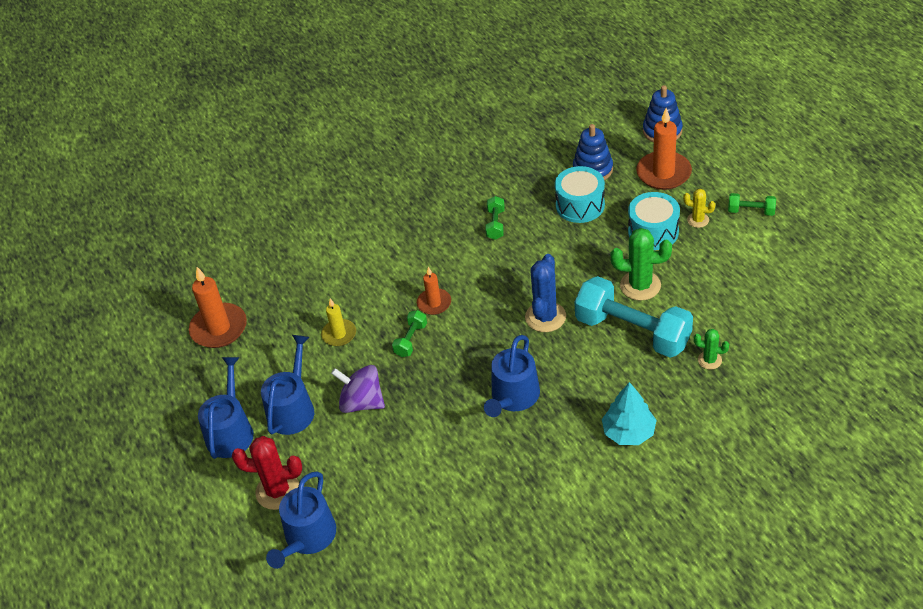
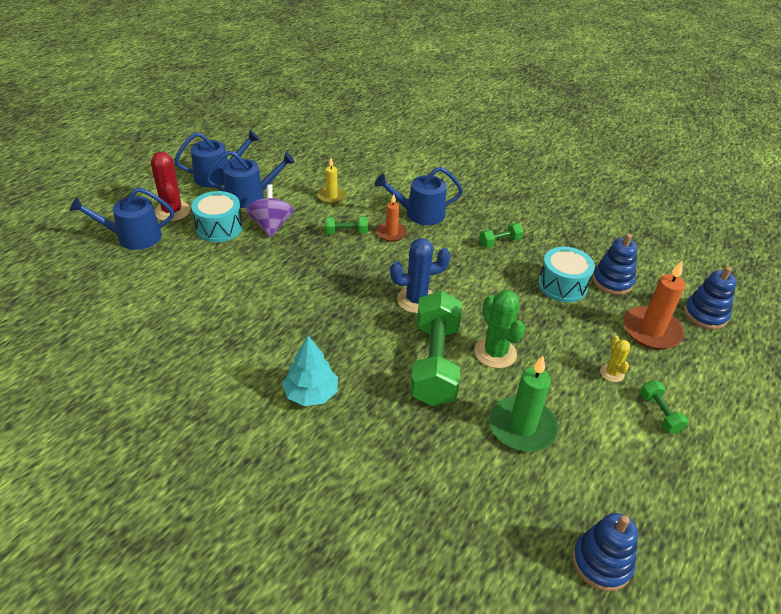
camera: 55 degrees right, 5 degrees down
orange candle [189,267,247,348] -> none
blue watering can [484,335,540,417] -> blue watering can moved to [375,167,463,225]
turquoise dumbbell [575,276,693,358] -> green dumbbell [410,291,462,406]
turquoise drum [628,192,680,250] -> turquoise drum moved to [191,191,243,242]
green cactus [694,329,729,369] -> none
none -> green candle [489,355,558,452]
none -> blue stacking toy [572,513,638,591]

